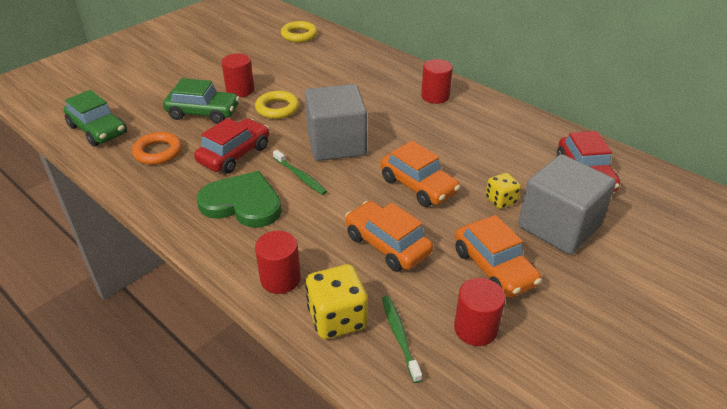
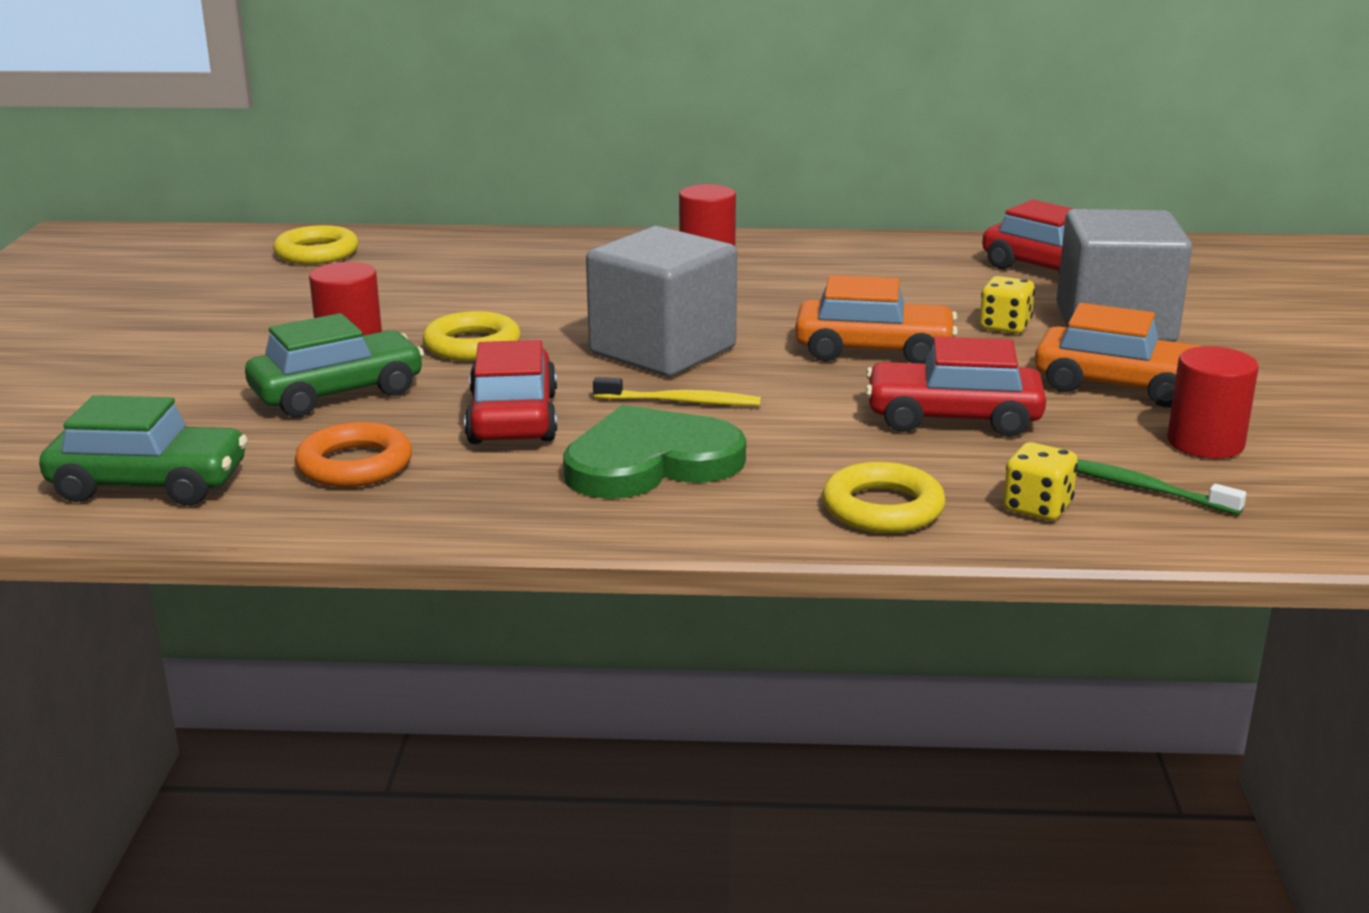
camera: 40 degrees left, 15 degrees down
red cylinder [255,231,301,294] -> yellow ring [822,462,945,533]
green toothbrush [273,150,327,195] -> yellow toothbrush [593,377,761,406]
yellow dice [305,264,368,339] -> yellow dice [1003,442,1078,521], size x0.60
orange car [345,201,433,272] -> red car [866,337,1046,437]

